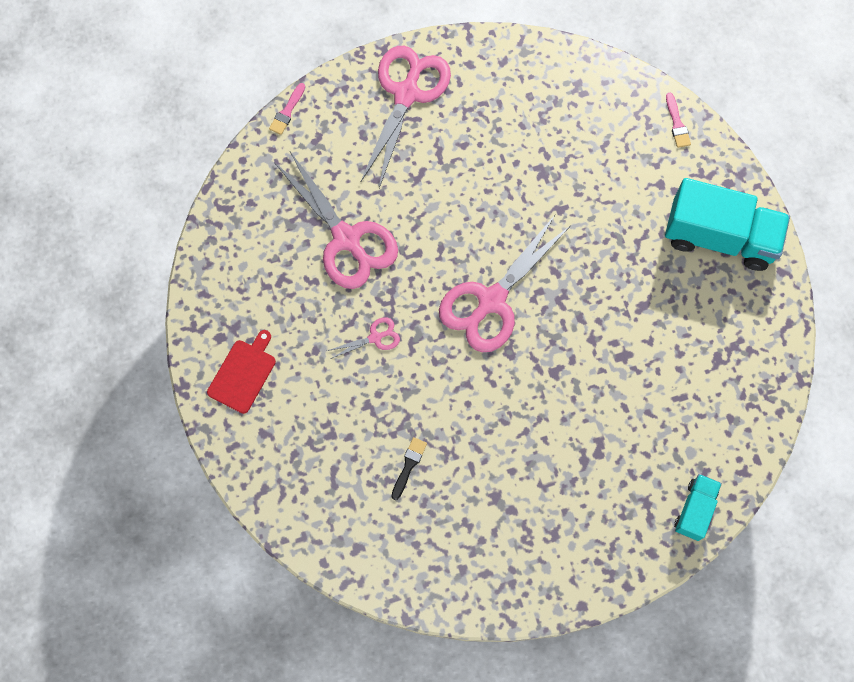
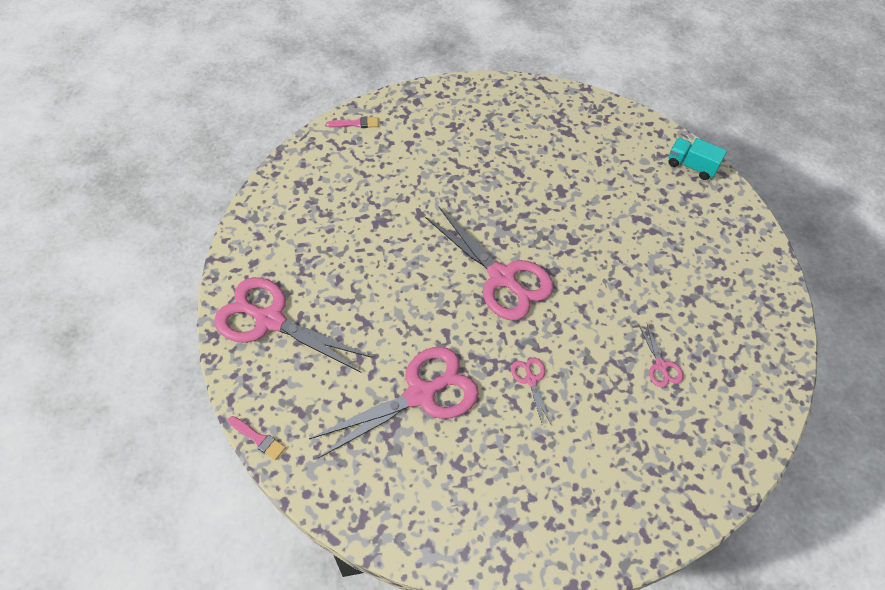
camera: 85 degrees left, 15 degrees down
red cutting board [207,330,276,414] -> none
black brush [391,437,427,500] -> pink scissors [638,324,683,387]
turquoise truck [665,178,790,271] -> none

